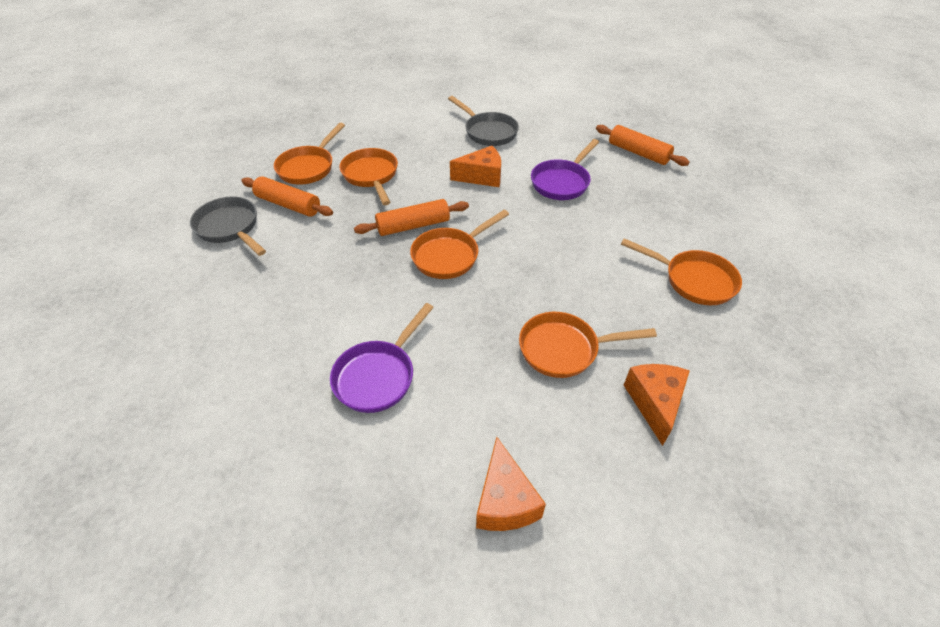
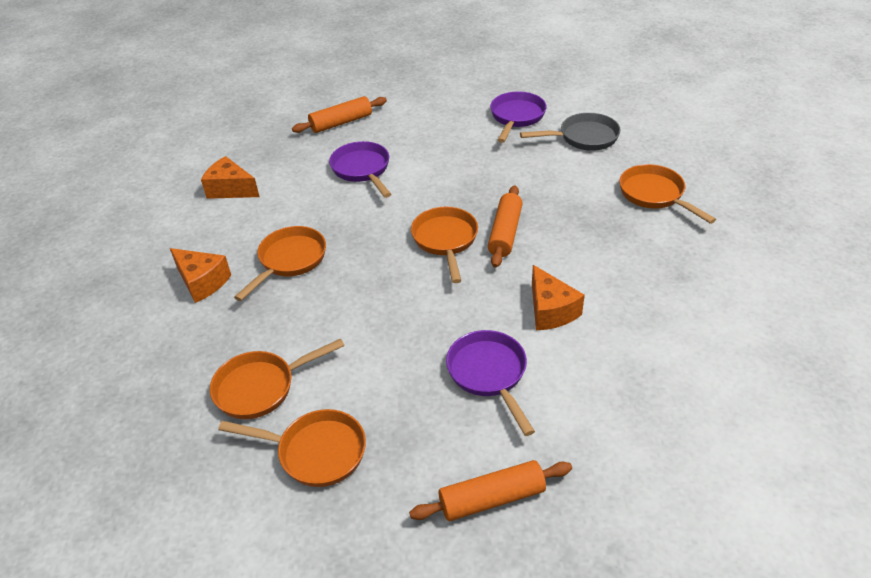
camera: 125 degrees right, 5 degrees down
orange rolling pin [241,176,333,217] -> orange rolling pin moved to [292,96,387,133]
orange pan [339,148,398,205] -> orange pan moved to [218,409,366,487]
grey pan [448,96,519,146] -> none
orange cheese [450,146,501,187] -> orange cheese turned 45 degrees counterclockwise [532,265,585,330]
none -> purple pan [490,91,547,143]

